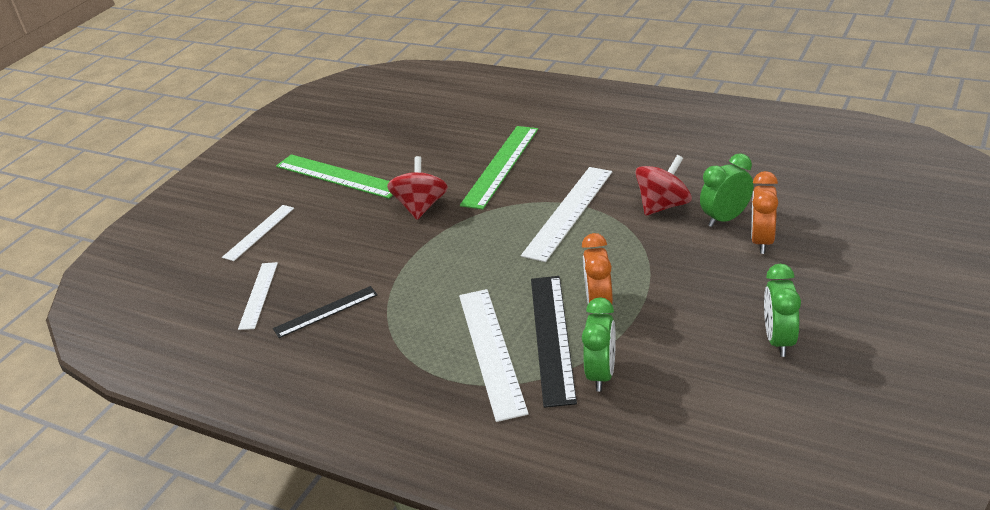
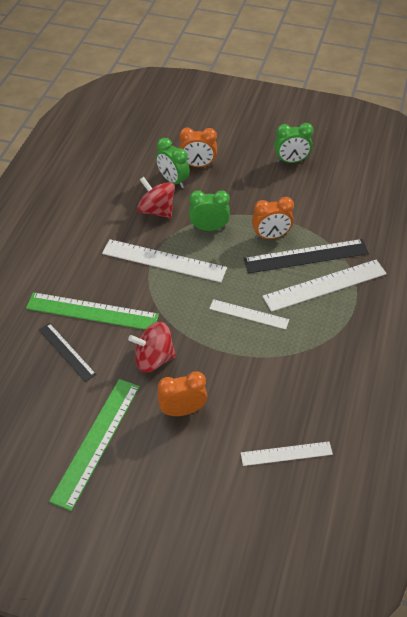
camera: 105 degrees left, 15 degrees up
white ruler [222,205,294,261] -> white ruler moved to [209,299,289,330]
black ruler [273,286,378,338] -> black ruler moved to [39,323,96,382]
green clock [582,298,616,392] -> green clock moved to [189,190,230,231]
none -> orange clock [157,372,207,416]

